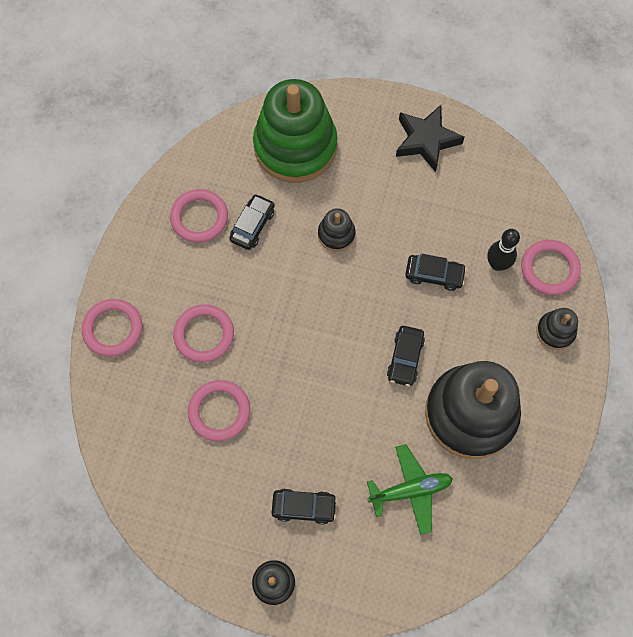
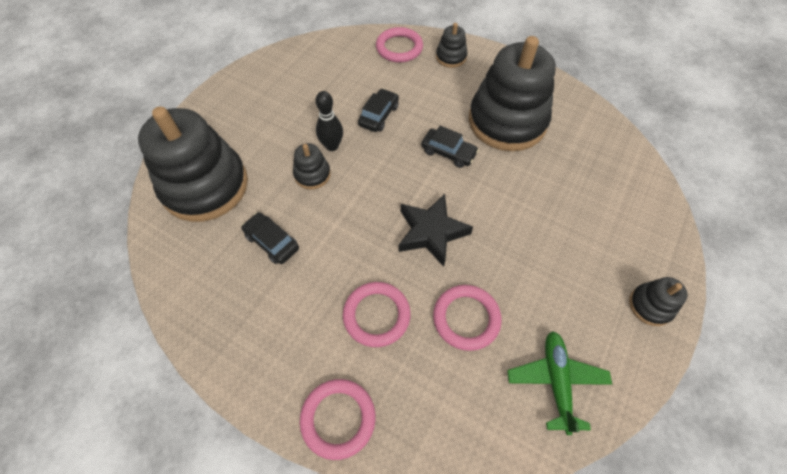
camera: 75 degrees left, 10 degrees down
pink ring [170,189,228,243] -> none
green stacking toy [253,79,338,183] -> black stacking toy [138,106,248,222]
black car [271,489,337,525] -> none
green plane [367,444,453,535] -> green plane moved to [507,331,612,435]
black star [396,105,465,172] -> black star moved to [399,194,473,267]
black bowling pin [487,229,520,271] -> black bowling pin moved to [315,91,343,151]

